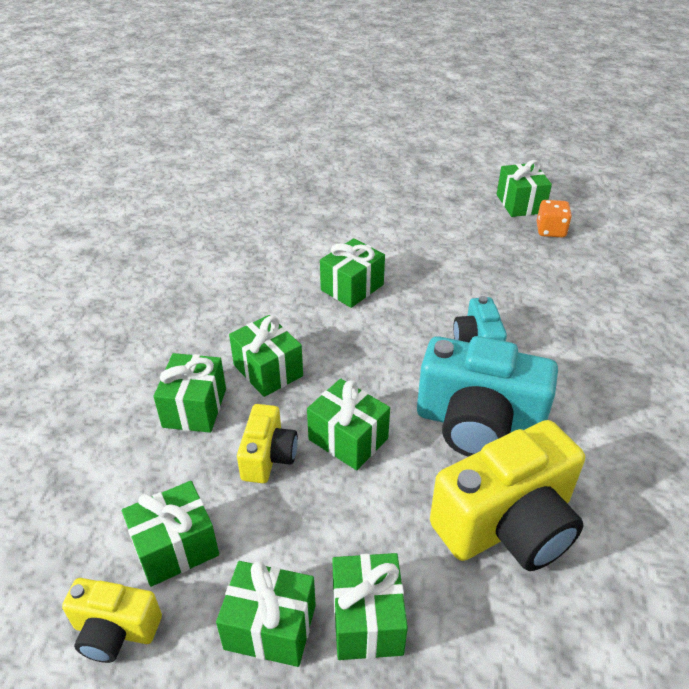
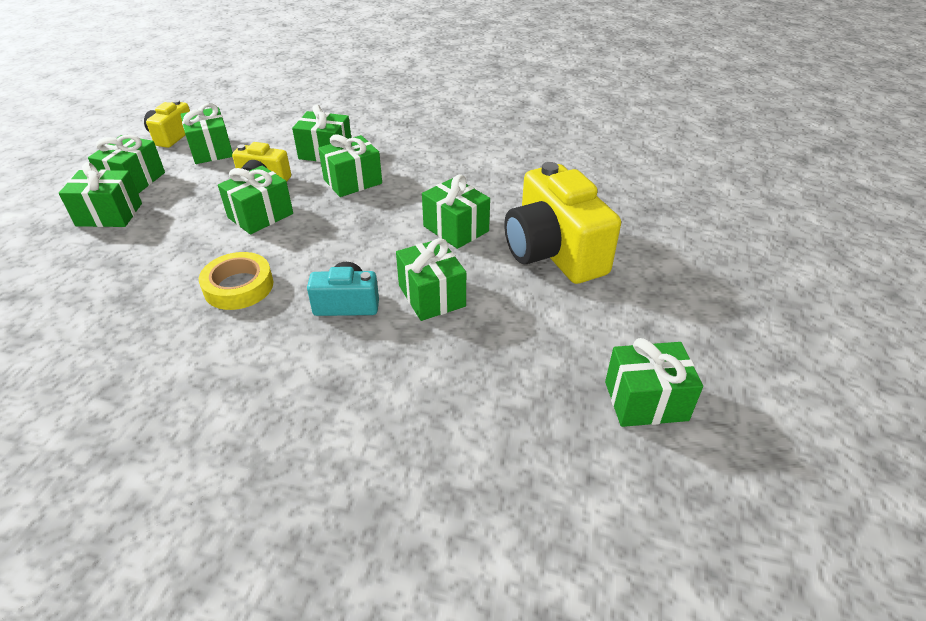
camera: 95 degrees right, 0 degrees up
turquoise camera [417,336,558,457] -> yellow tape [199,252,274,310]
yellow camera [430,420,585,571] -> yellow camera moved to [504,162,621,284]
orange dice [537,200,572,237] -> none
none -> green gift [396,238,466,321]

